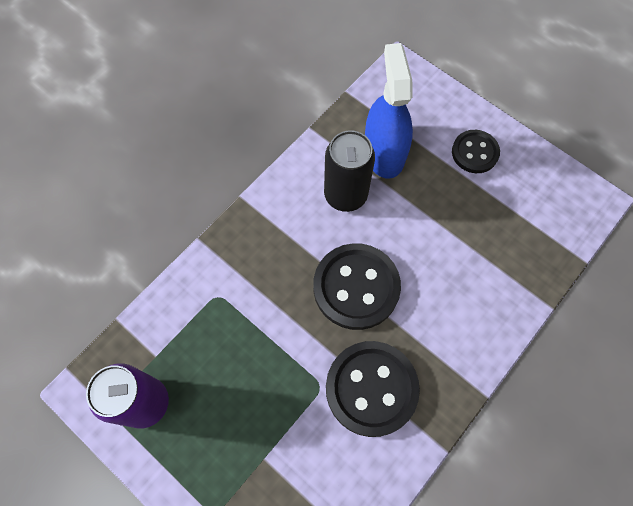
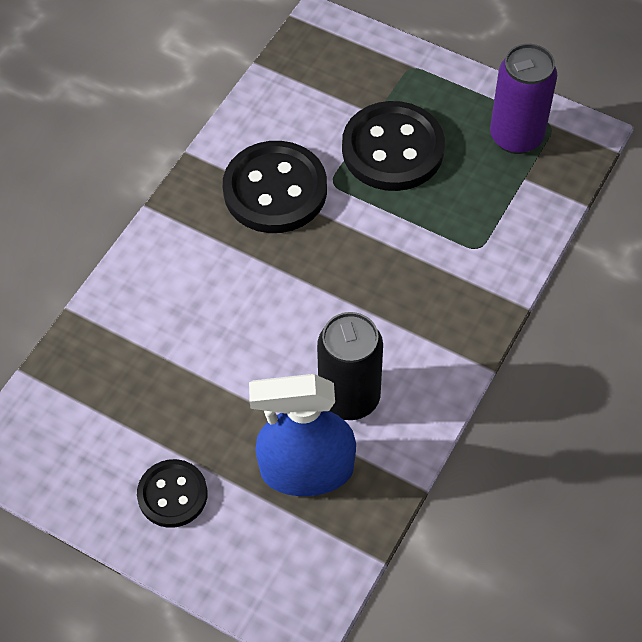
camera: 170 degrees right, 10 degrees down
black button [313,243,401,330] -> black button moved to [342,101,445,191]
blue spray bottle [365,43,413,179] -> blue spray bottle turned 105 degrees clockwise [249,374,356,496]

